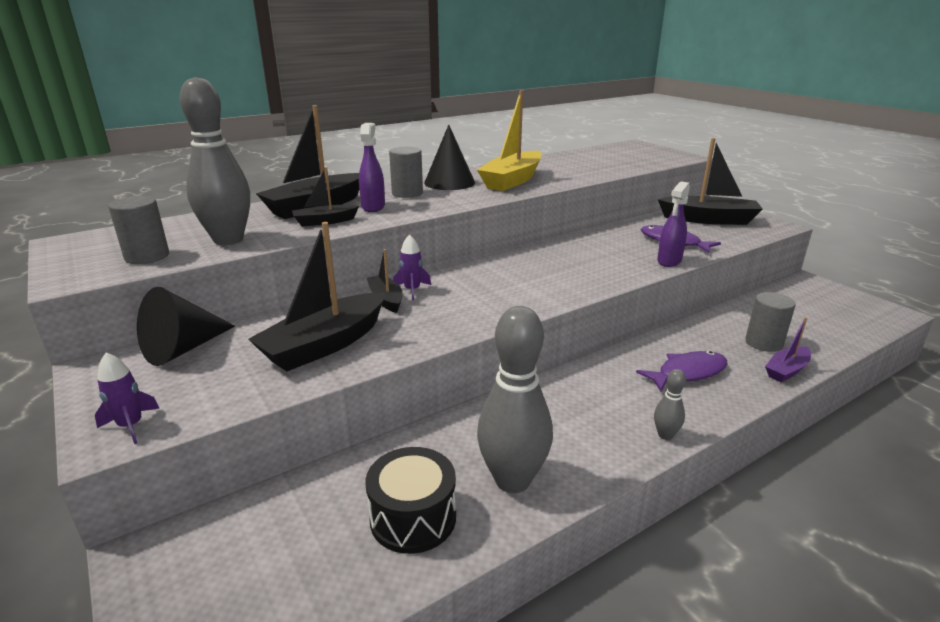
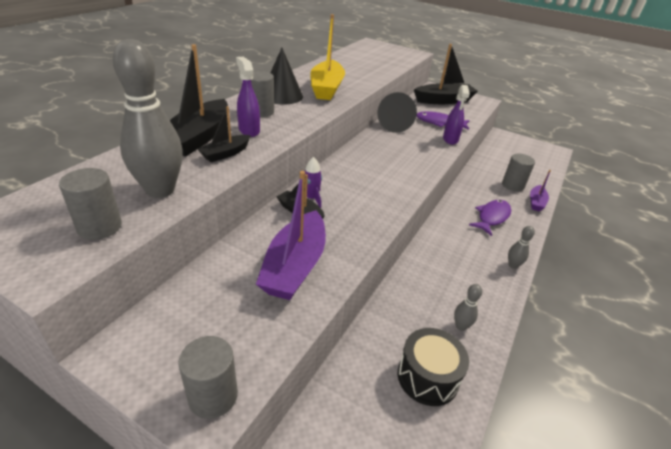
camera: 30 degrees left, 10 degrees up
purple rocket [95,352,160,444] -> grey cylinder [178,336,238,419]
black cone [137,287,235,366] -> black cone moved to [377,92,417,133]
black boat [248,222,385,371] -> purple boat [256,171,326,300]
grey bowling pin [477,306,553,493] -> grey bowling pin [454,284,482,331], size x0.44

